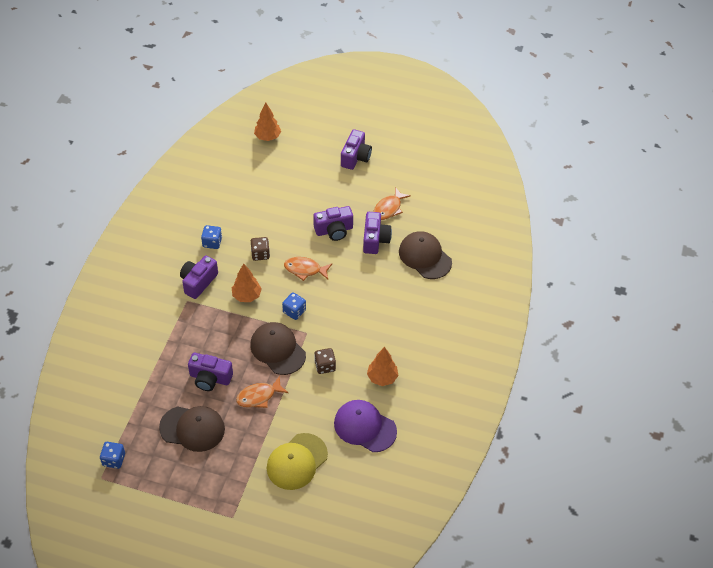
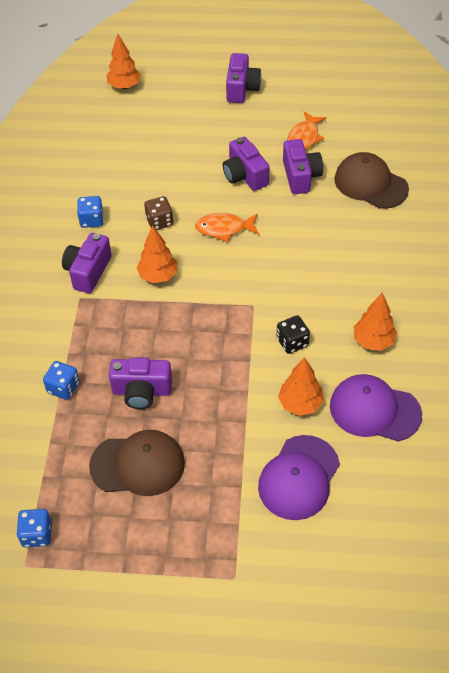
camera: 10 degrees left, 0 degrees up
orange fish [236,376,288,408] -> none
brown cap [250,322,306,375] -> none
yellow cap [267,433,328,490] -> purple cap [258,435,340,520]
blue dice [282,293,306,320] -> blue dice moved to [43,361,80,400]
purple camera [313,206,353,241] -> purple camera turned 90 degrees clockwise [223,137,269,191]
brown dice [314,348,336,374] -> black dice [277,315,310,354]
none -> orange tree [278,357,324,416]

